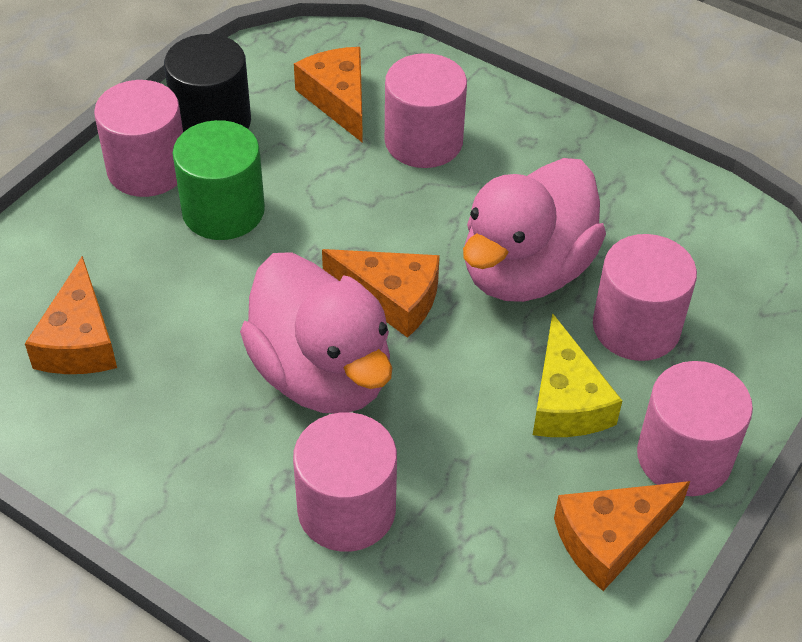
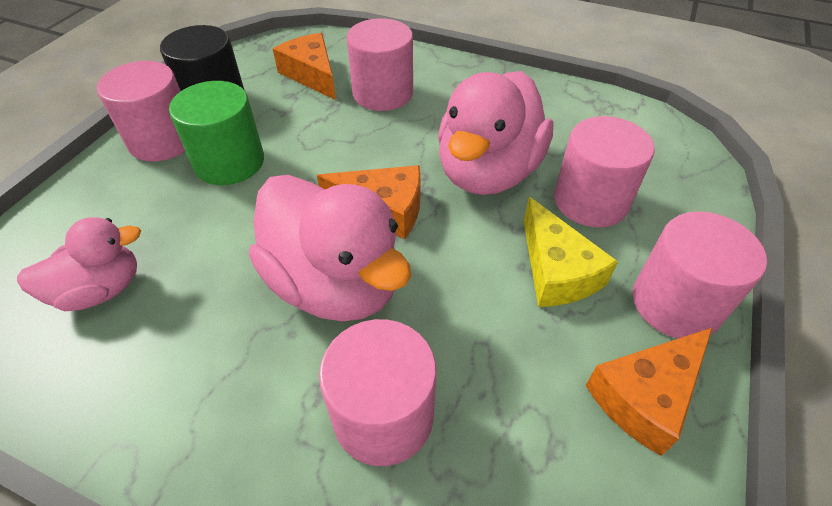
camera: 10 degrees left, 0 degrees up
orange cheese [25,256,117,374] -> pink duck [17,217,141,311]

